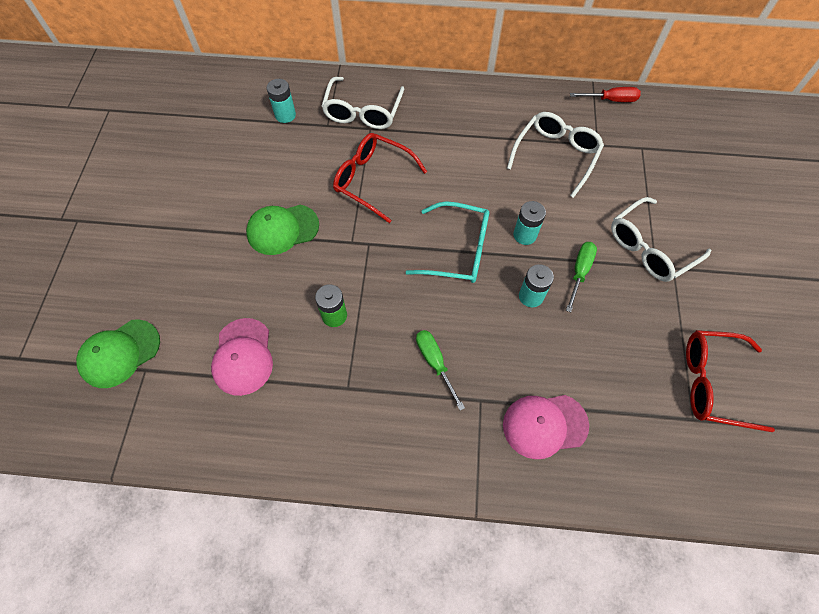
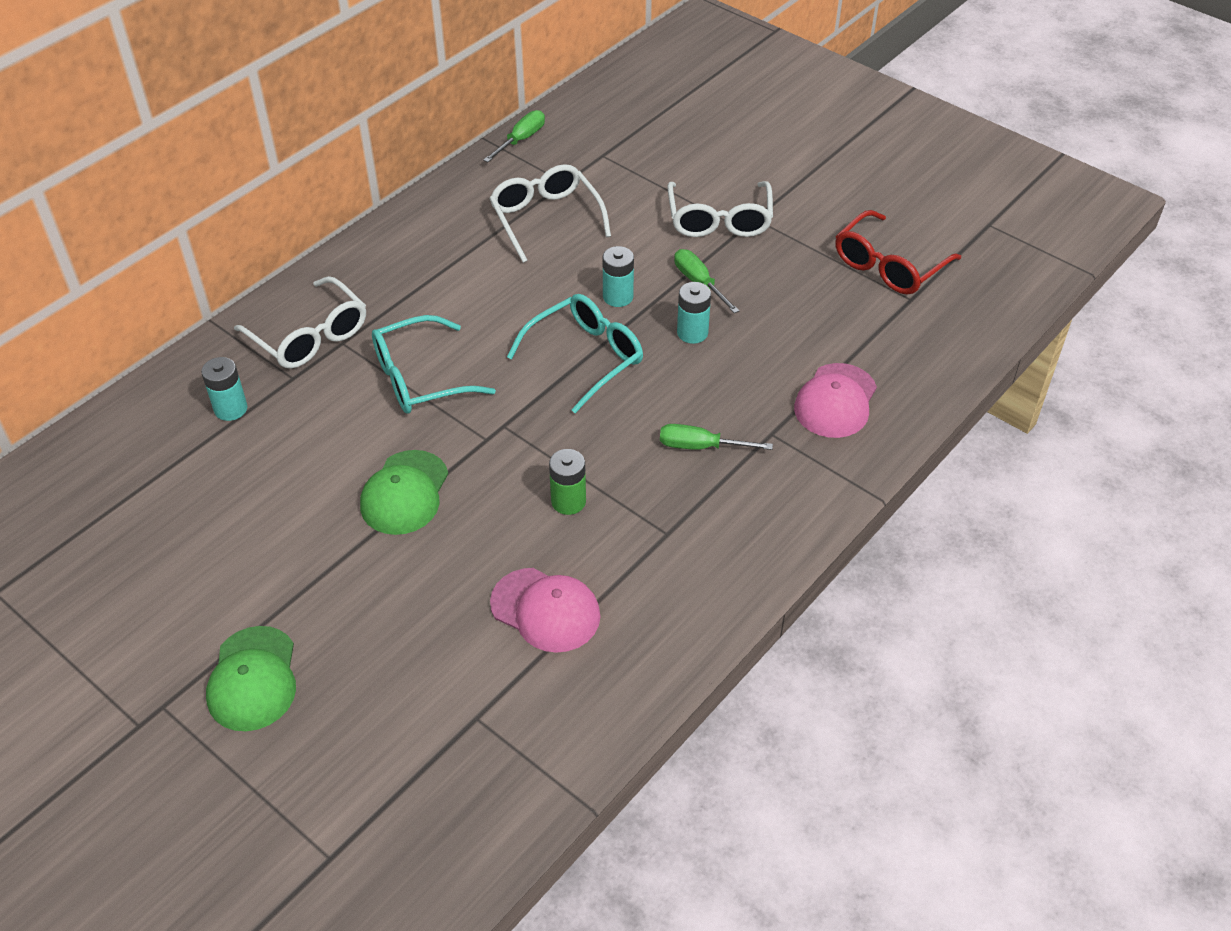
camera: 55 degrees left, 15 degrees down
green cap [76,319,160,388] -> green cap moved to [206,626,296,731]
red glasses [333,133,427,223] -> turquoise glasses [372,315,496,413]
red screwdriver [570,87,641,102] -> green screwdriver [483,110,545,162]

